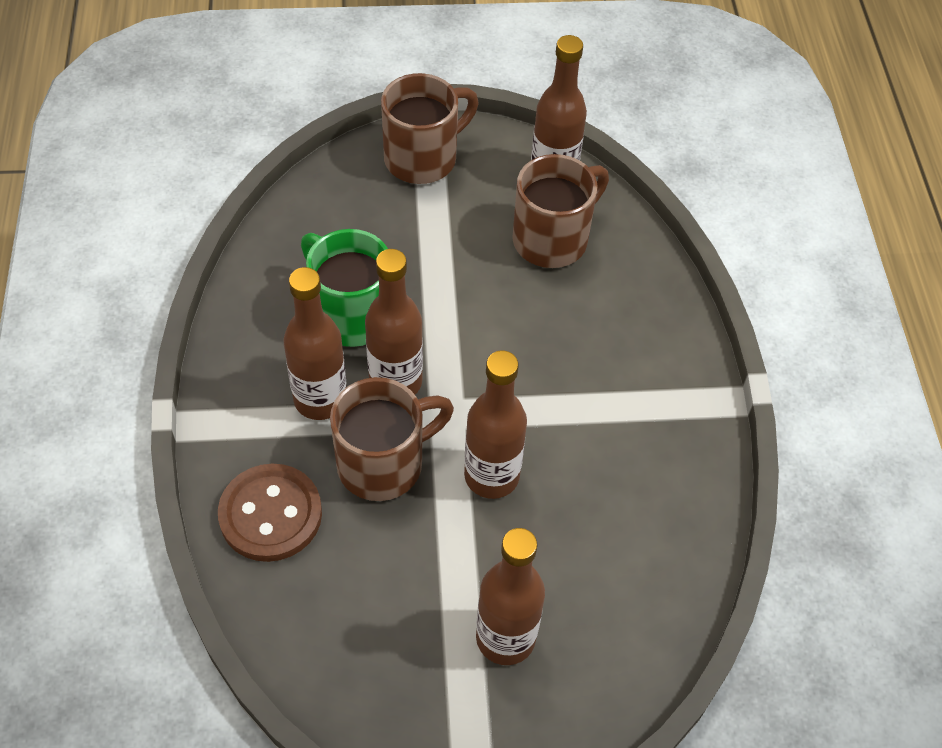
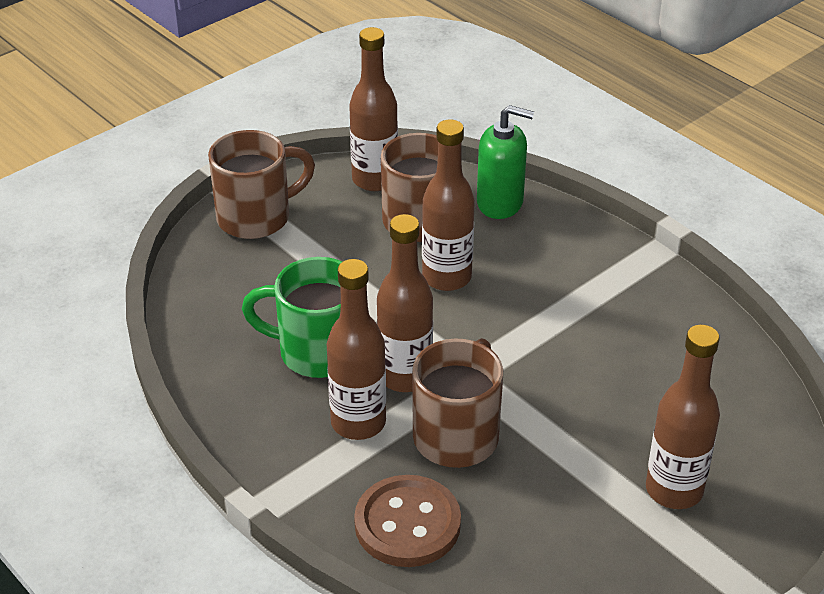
camera: 35 degrees left, 15 degrees down
brown mug [381,73,478,184] -> brown mug turned 45 degrees clockwise [208,130,315,239]
brown bottle [464,351,527,499] -> brown bottle moved to [422,119,475,291]
none -> green soap dispenser [477,105,534,219]

